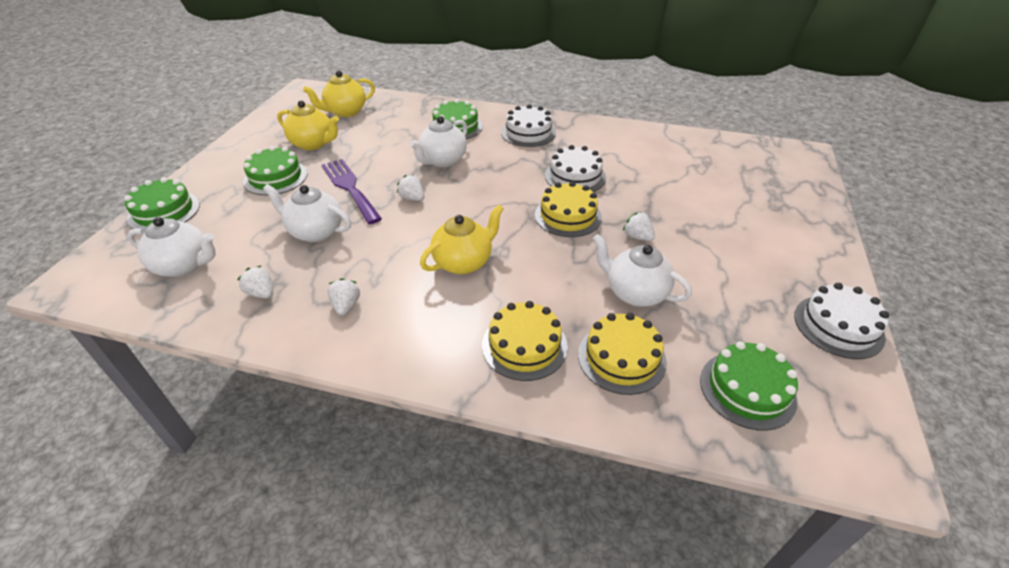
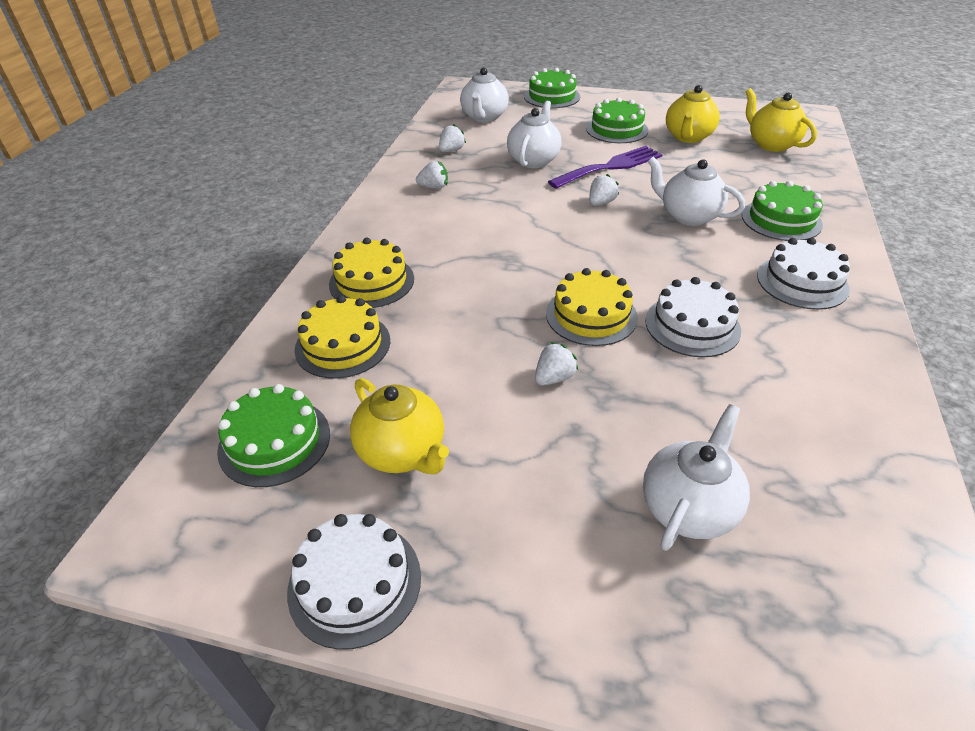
camera: 90 degrees right, 0 degrees up
yellow teapot [420,204,504,274] -> yellow teapot moved to [350,378,449,474]
white teapot [593,234,692,307] -> white teapot moved to [643,404,750,551]

